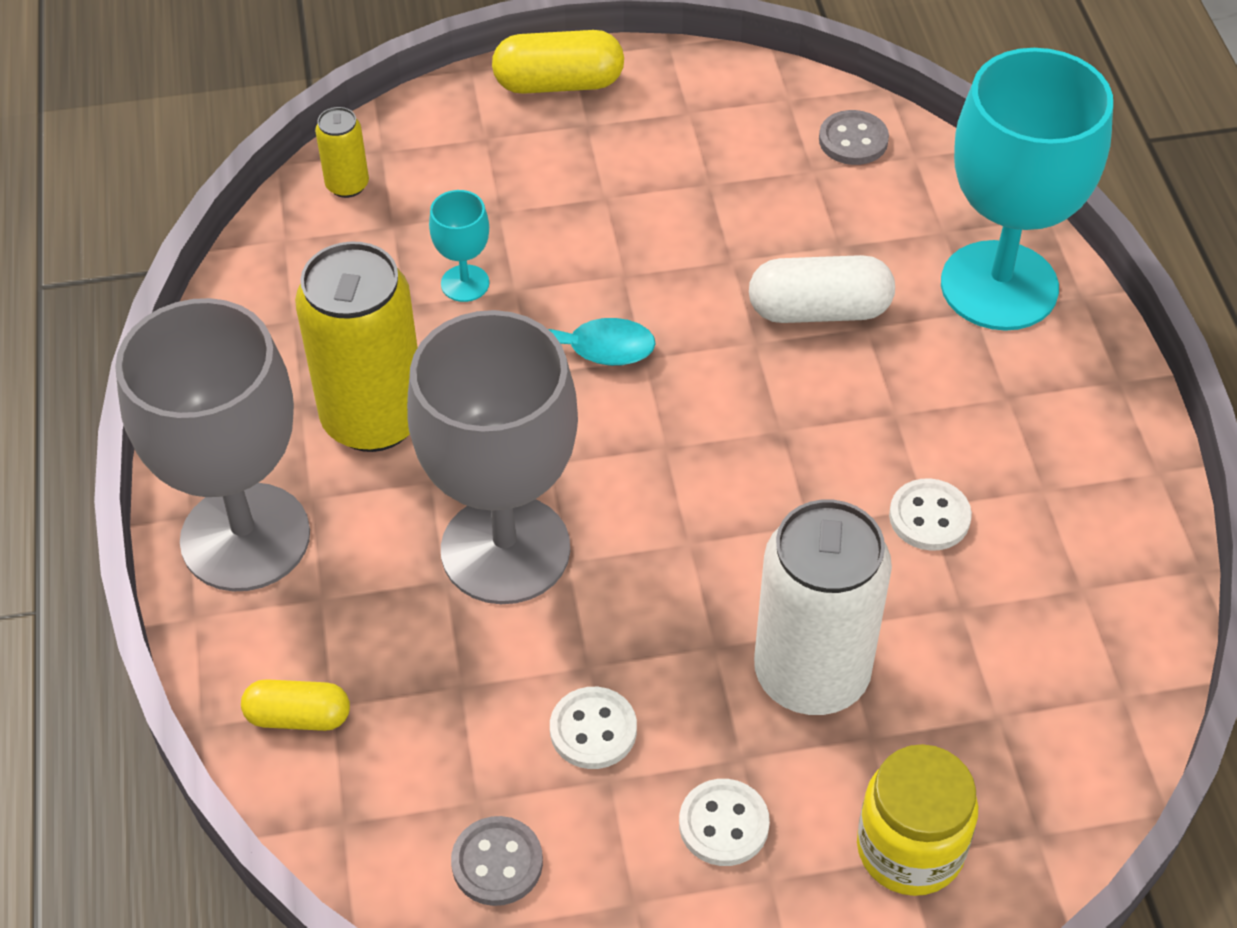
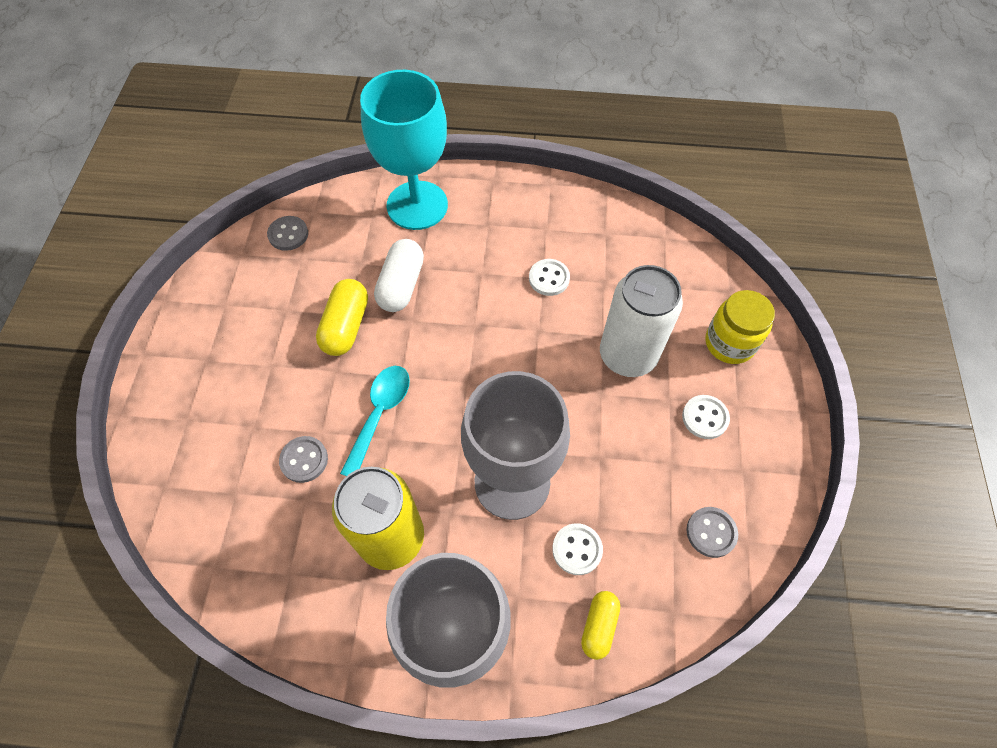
camera: 75 degrees left, 10 degrees up
yellow can [315,107,369,198] -> none
turquoise goblet [429,190,489,302] -> grey button [279,436,328,483]
yellow capsule [492,30,624,94] -> yellow capsule moved to [316,279,368,356]
white button [550,687,637,769] -> white button moved to [552,523,603,575]

